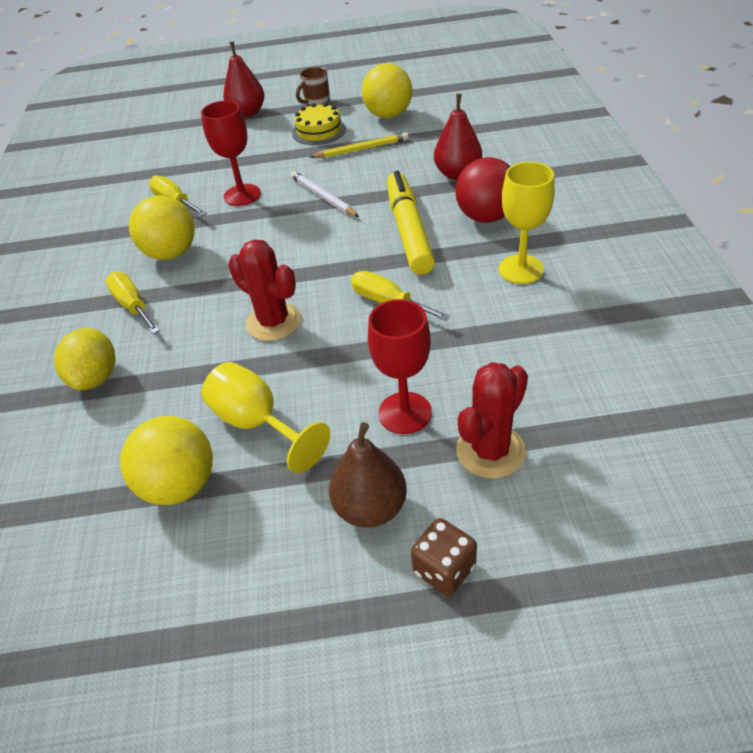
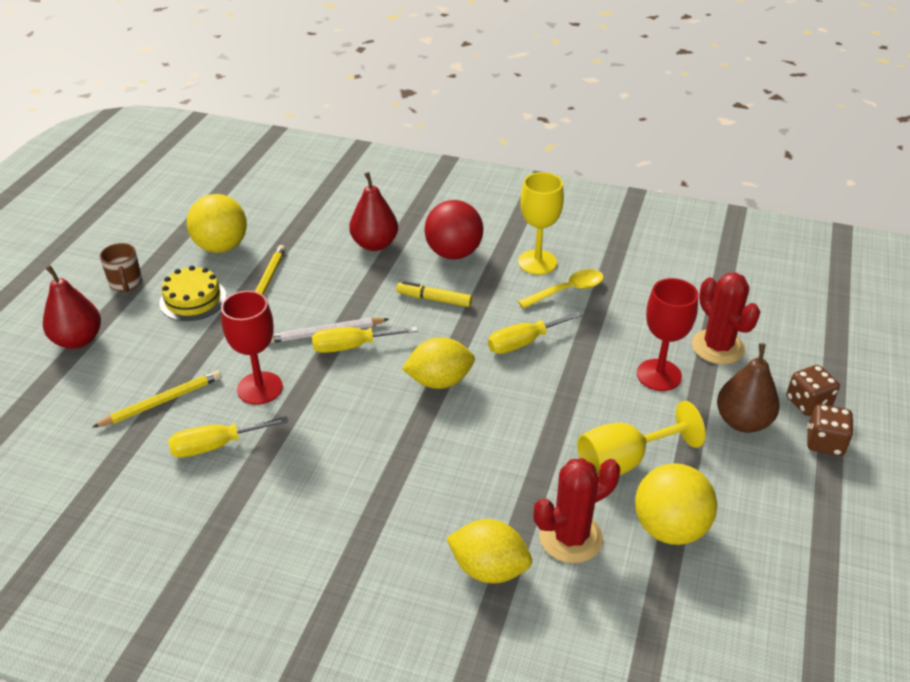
camera: 70 degrees left, 5 degrees down
yellow screwdriver [105,272,160,334] -> yellow screwdriver moved to [312,326,418,353]
yellow ball [129,196,195,260] -> none
red cactus [228,239,301,341] -> red cactus moved to [534,458,620,563]
yellow marker [387,171,435,275] -> yellow marker [396,281,472,307], size x0.51
none -> yellow pencil [92,370,221,428]
none -> yellow lemon [402,337,475,389]
none -> yellow spoon [518,269,604,309]
none -> brown dice [807,404,854,456]

